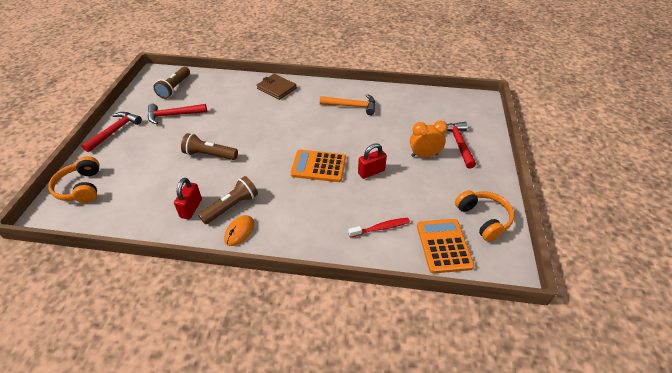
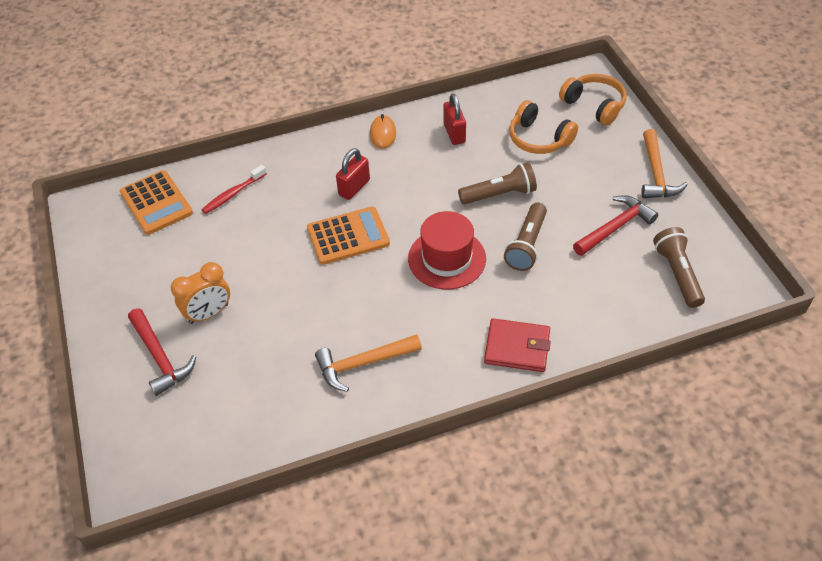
camera: 155 degrees right, 5 degrees up
red hammer [81,112,142,152] -> orange hammer [642,129,688,199]
brown flashlight [198,176,258,224] -> brown flashlight moved to [504,202,547,271]
brown wallet [257,74,297,100] -> red wallet [484,318,551,372]
red padlock [358,143,387,179] -> red padlock moved to [336,148,370,200]
orange headphones [455,190,514,242] -> orange headphones moved to [509,100,578,154]
none -> red hat [408,211,486,290]

